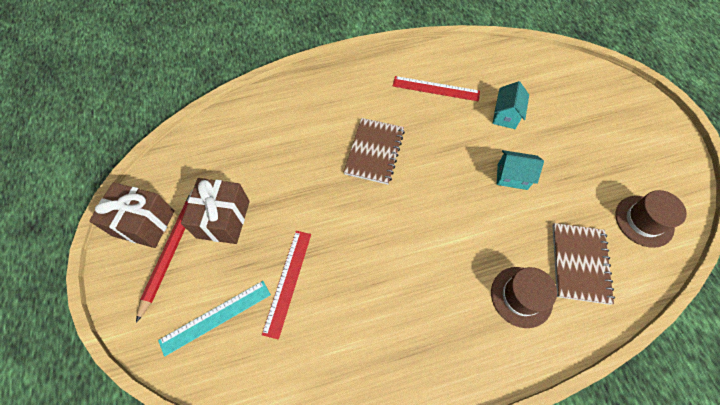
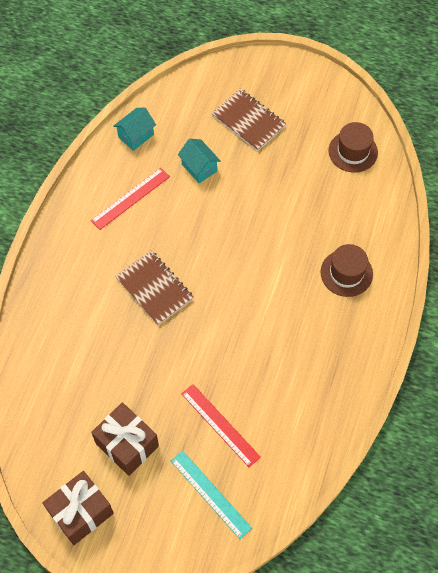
camera: 55 degrees left, 0 degrees up
red pencil [136,189,193,323] -> none
turquoise ruler [158,281,271,357] -> turquoise ruler turned 45 degrees counterclockwise [171,451,252,539]
turquoise house [497,150,544,190] -> turquoise house moved to [113,108,156,151]
brown notebook [552,223,615,305] -> brown notebook moved to [211,89,286,151]

